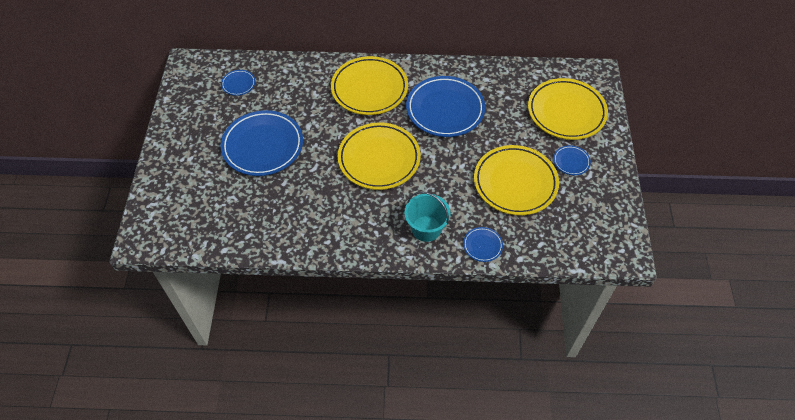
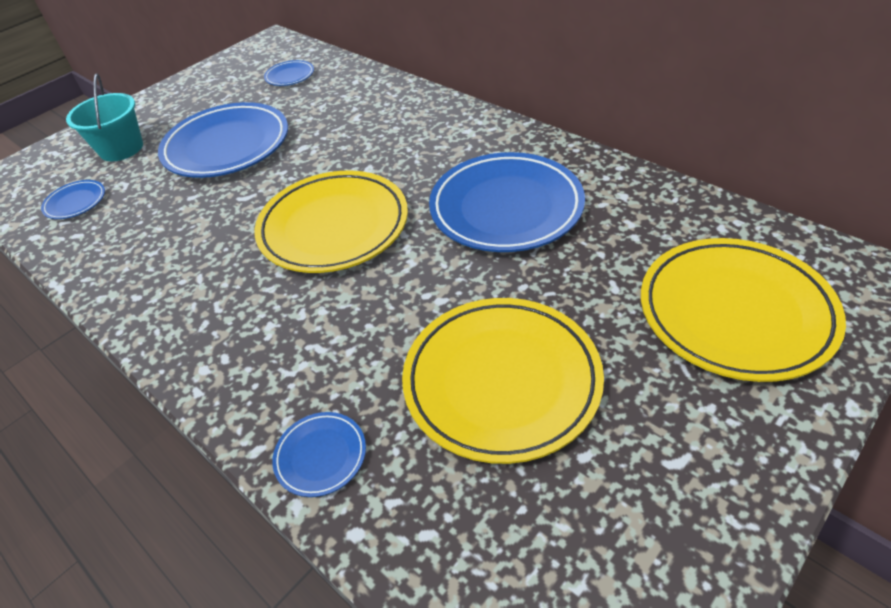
camera: 45 degrees right, 10 degrees down
yellow plate [331,56,408,115] -> none
turquoise bucket [404,191,451,242] -> turquoise bucket moved to [66,73,143,161]
blue plate [553,145,591,175] -> blue plate moved to [41,180,105,219]

